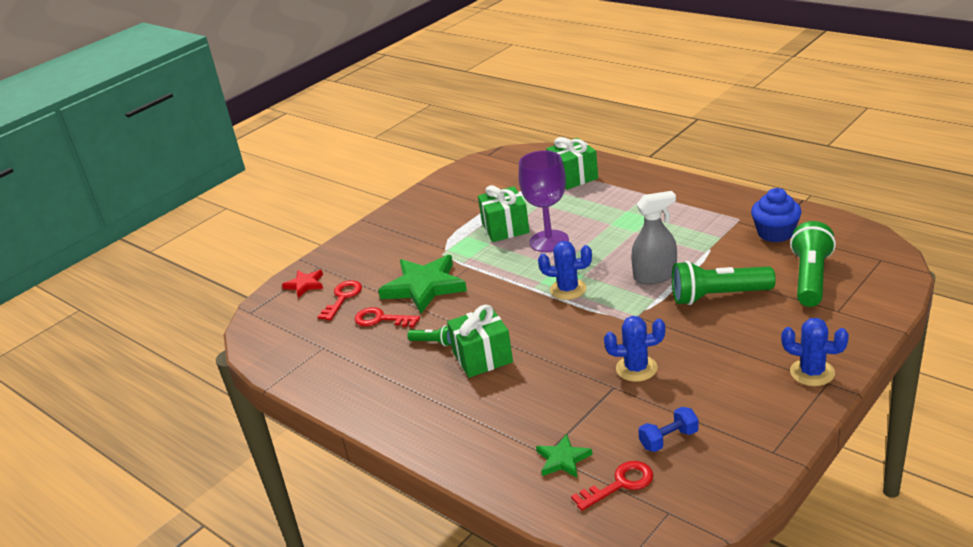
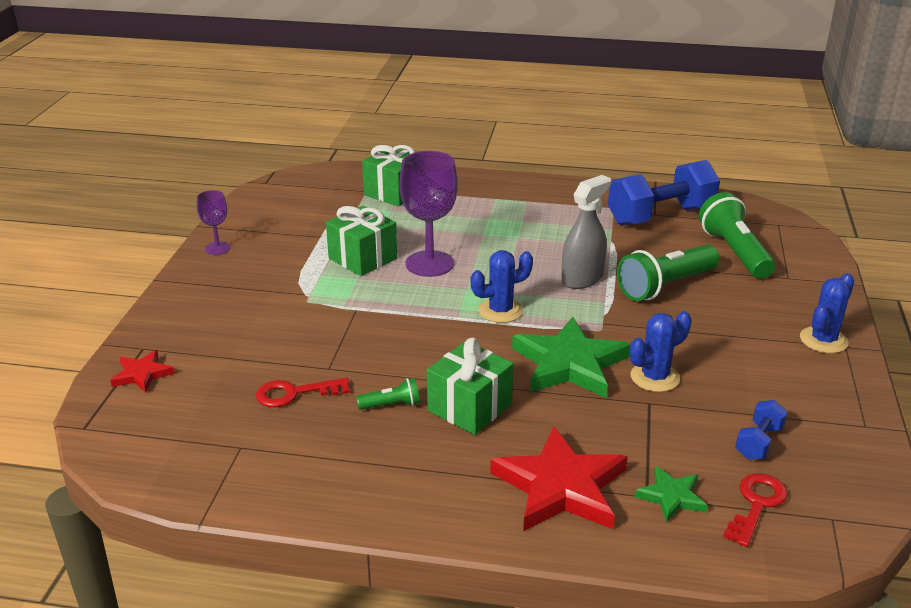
camera: 35 degrees left, 0 degrees up
red key [318,280,362,320] -> none
green star [378,255,467,313] -> green star moved to [512,317,630,398]
blue cupcake [751,188,801,242] -> blue dumbbell [608,160,720,226]
blue cactus [781,318,849,386] -> blue cactus turned 45 degrees counterclockwise [800,273,854,353]
none -> purple goblet [197,190,231,255]
none -> red star [490,426,628,531]

